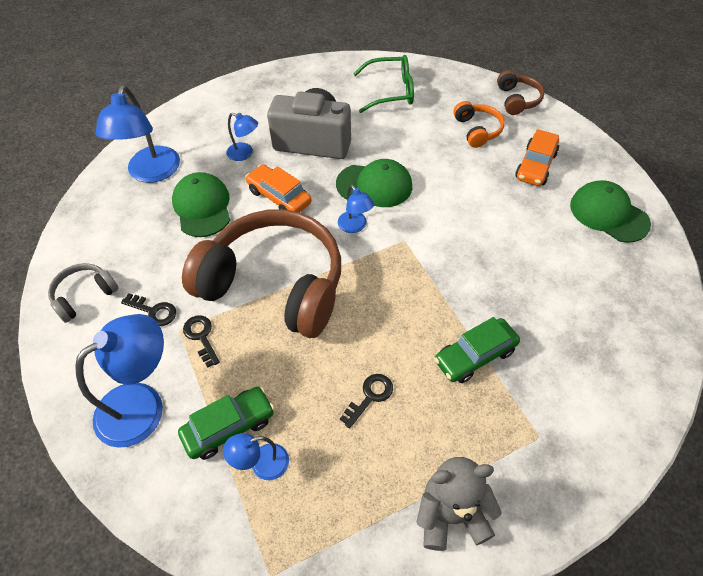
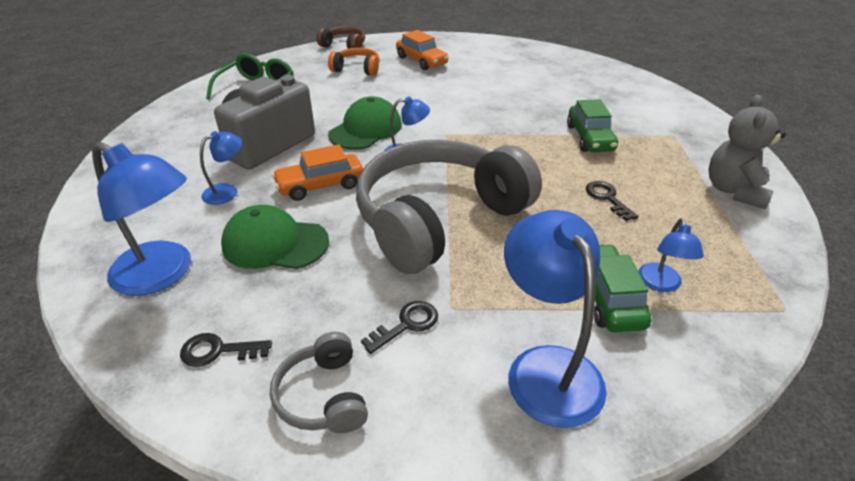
camera: 65 degrees left, 15 degrees down
brown headphones [182,209,341,338] -> grey headphones [356,140,542,274]
black key [183,315,220,368] -> black key moved to [180,333,272,367]
green cap [570,180,651,243] -> none

